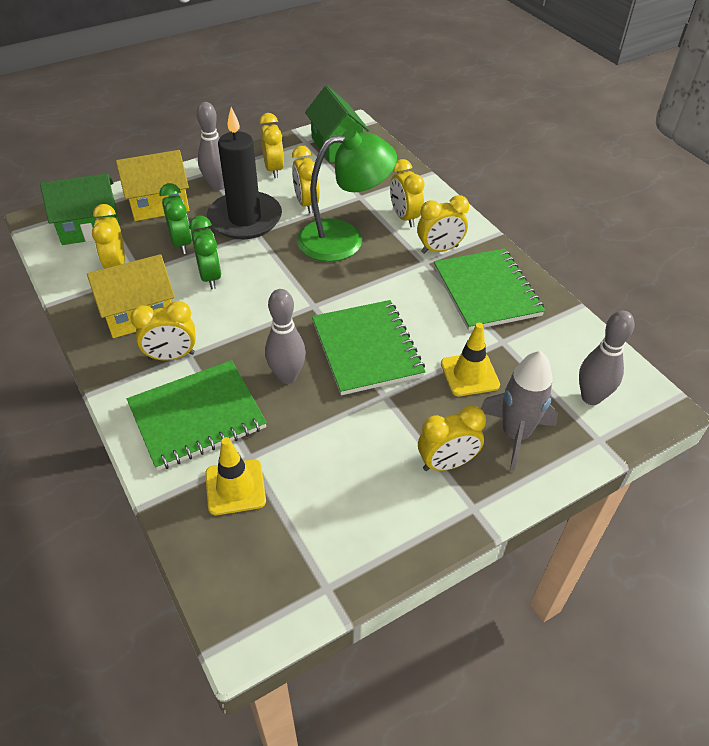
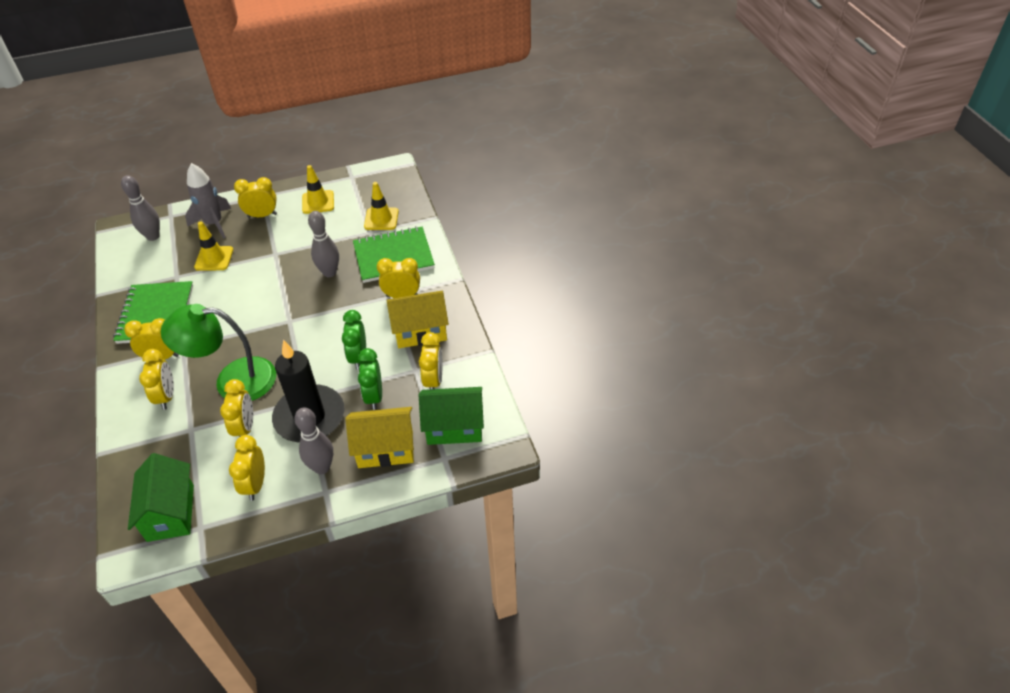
camera: 165 degrees left, 0 degrees up
green notebook [312,300,425,395] -> none
none -> yellow traffic cone [302,165,334,214]

